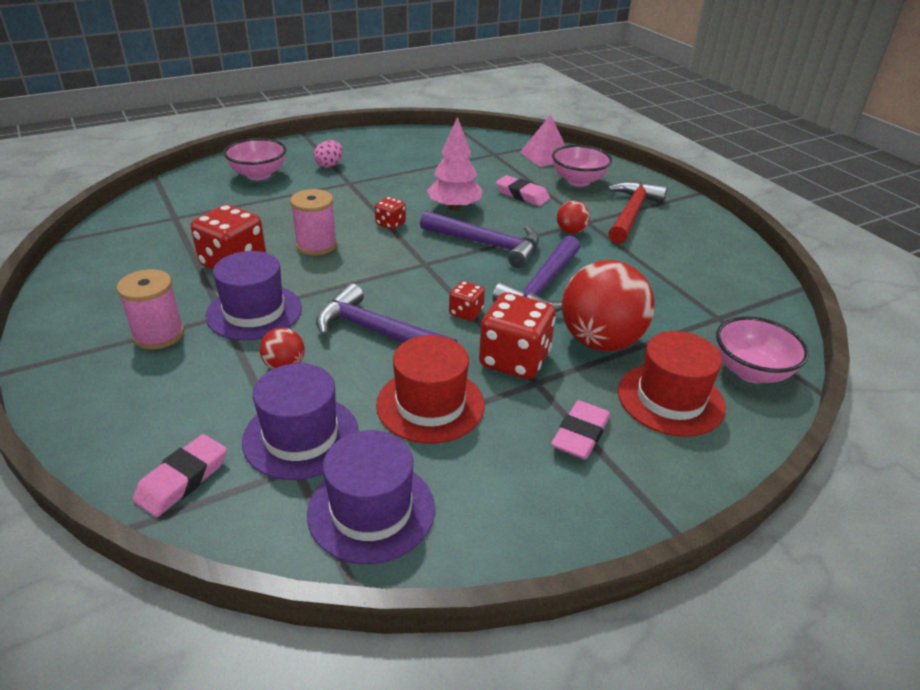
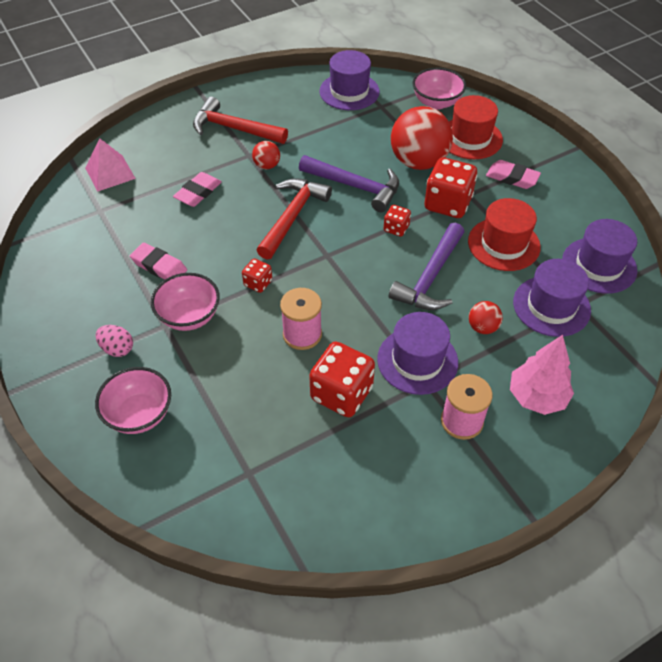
camera: 90 degrees left, 15 degrees up
pink eraser [132,434,227,517] -> pink eraser moved to [130,243,187,280]
purple hammer [420,211,539,268] -> red hammer [257,178,332,260]
pink tree [427,117,482,211] -> pink tree moved to [510,335,574,415]
pink bowl [552,145,612,187] -> pink bowl moved to [151,273,220,331]
none -> purple hat [320,50,380,110]

